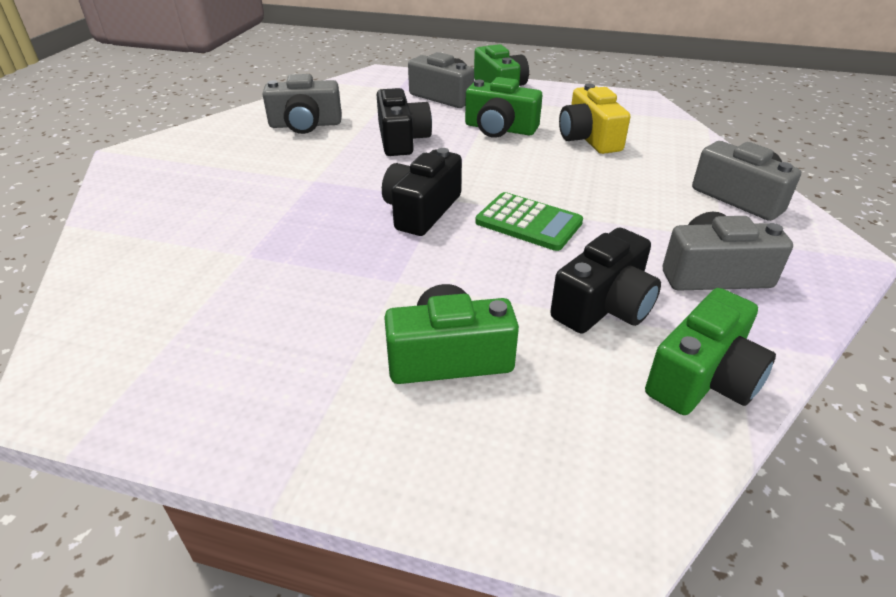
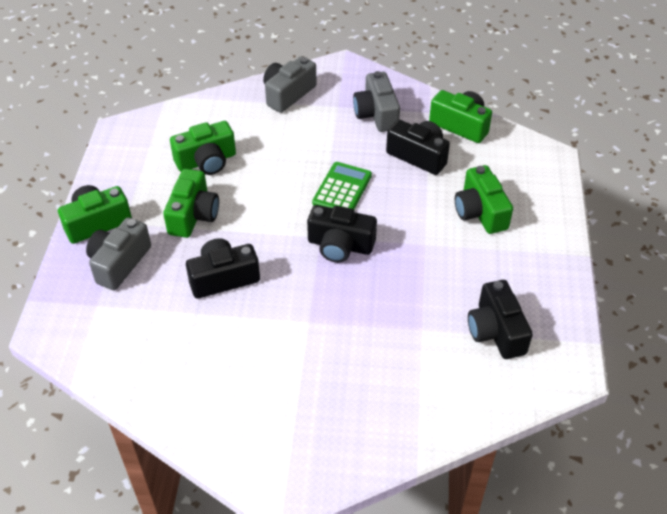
camera: 100 degrees left, 10 degrees up
grey camera [263,74,342,134] -> none
yellow camera [559,84,630,154] -> green camera [170,121,236,175]
none -> black camera [468,280,533,359]

